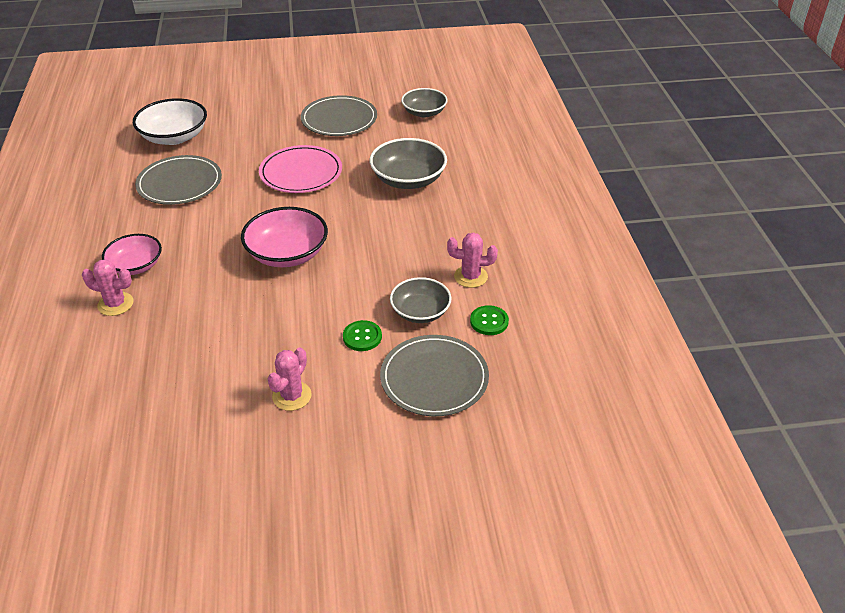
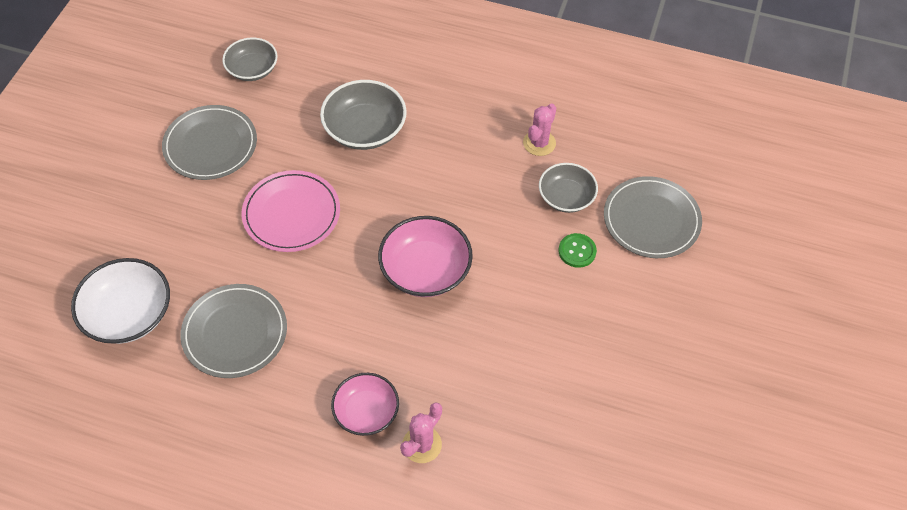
camera: 65 degrees left, 15 degrees up
pink cactus [268,347,312,411] -> none
green button [470,305,509,335] -> none

